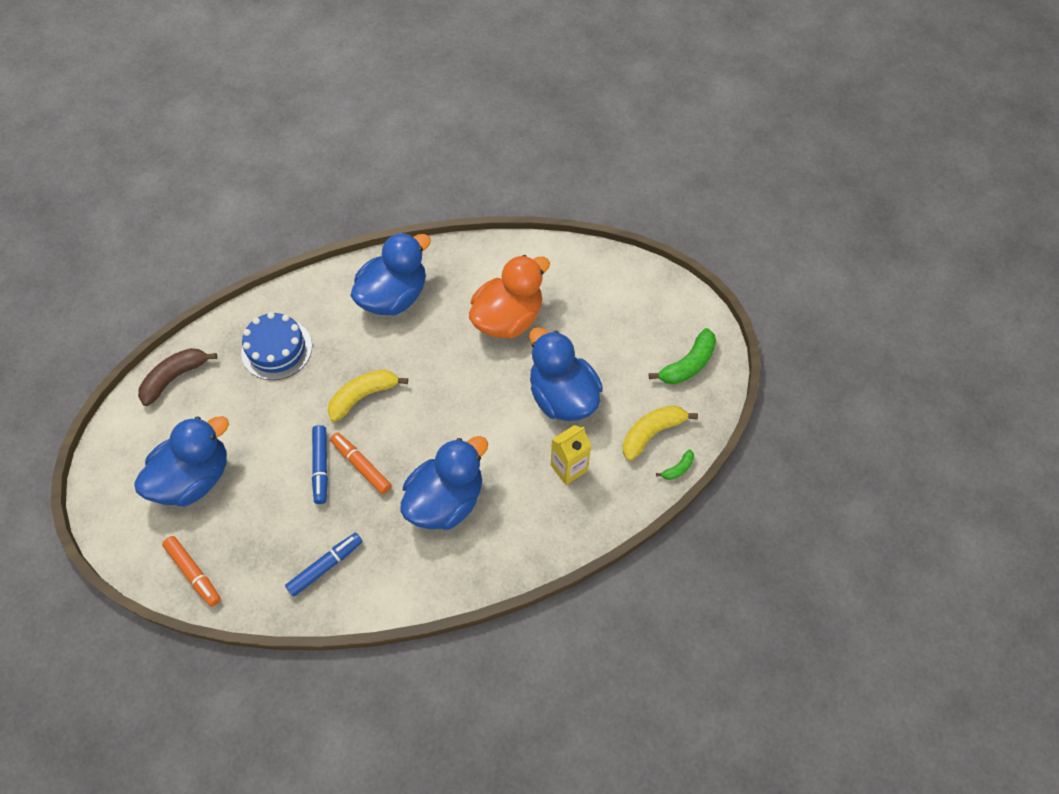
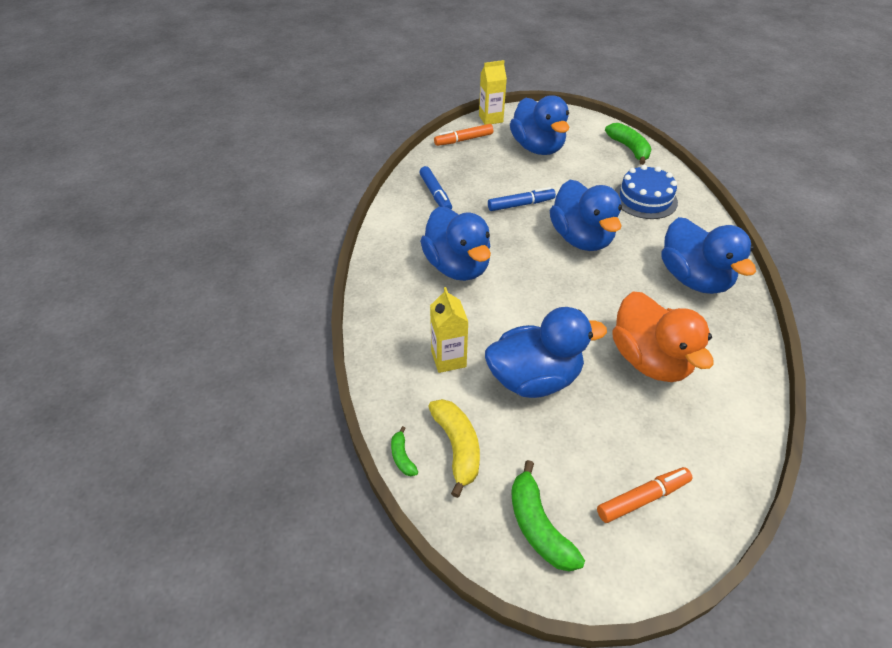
camera: 110 degrees right, 15 degrees down
brown banana [138,348,217,406] -> green banana [605,123,651,165]
blue marker [312,425,328,504] -> blue marker turned 150 degrees clockwise [488,187,556,211]
yellow banana [328,369,408,422] -> blue duck [550,180,622,251]
orange marker [330,432,392,494] -> orange marker moved to [597,467,692,523]
none -> yellow carton [479,60,507,125]

